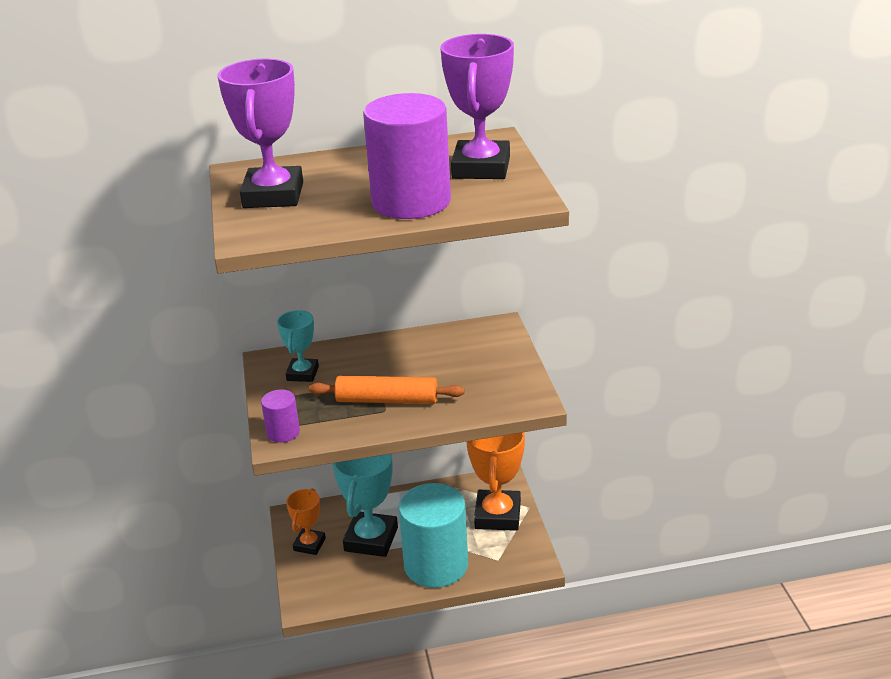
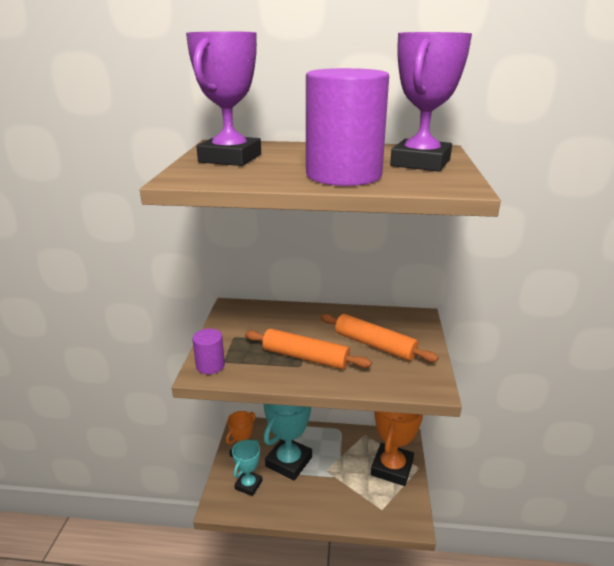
camera: 15 degrees right, 5 degrees down
turquoise trophy [277,310,319,382] -> turquoise trophy moved to [232,439,263,496]
turquoise cylinder [398,483,468,588] -> none
none -> orange rolling pin [320,314,438,362]

